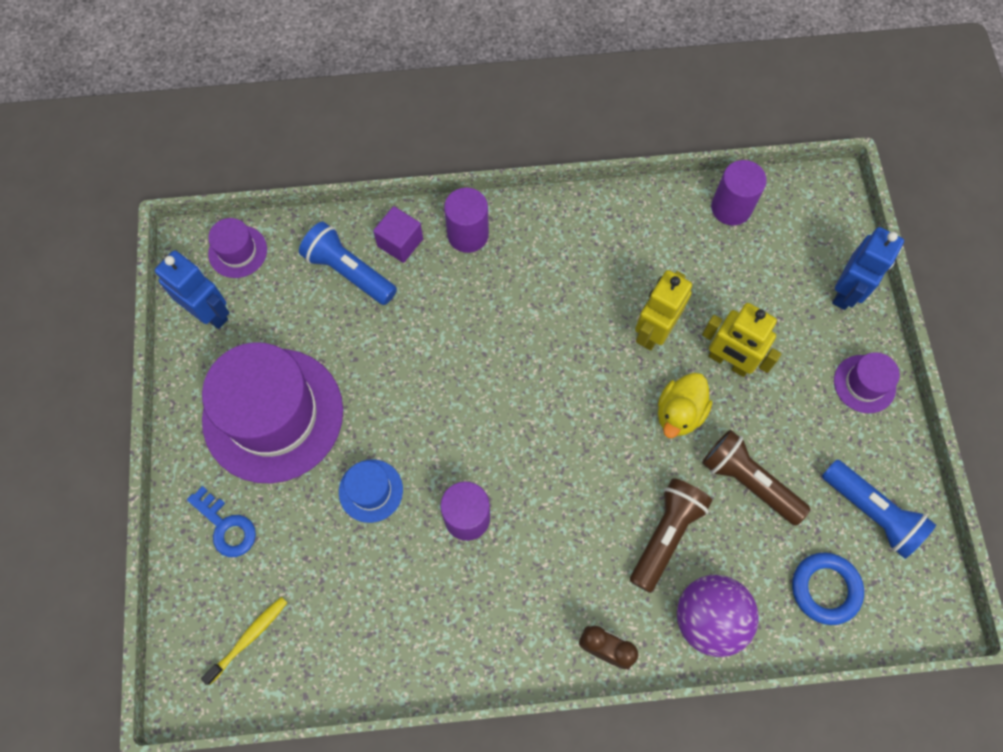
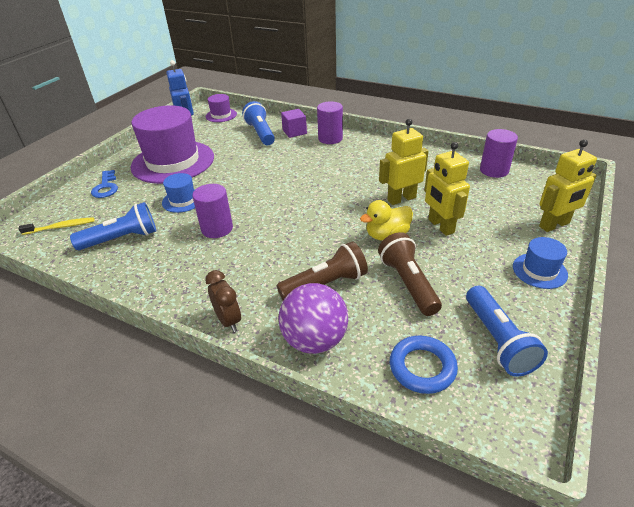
camera: 35 degrees right, 30 degrees down
blue robot [832,227,904,310] -> yellow robot [539,139,597,232]
purple hat [834,352,900,413] -> blue hat [513,237,568,289]
none -> blue flashlight [70,202,156,250]

